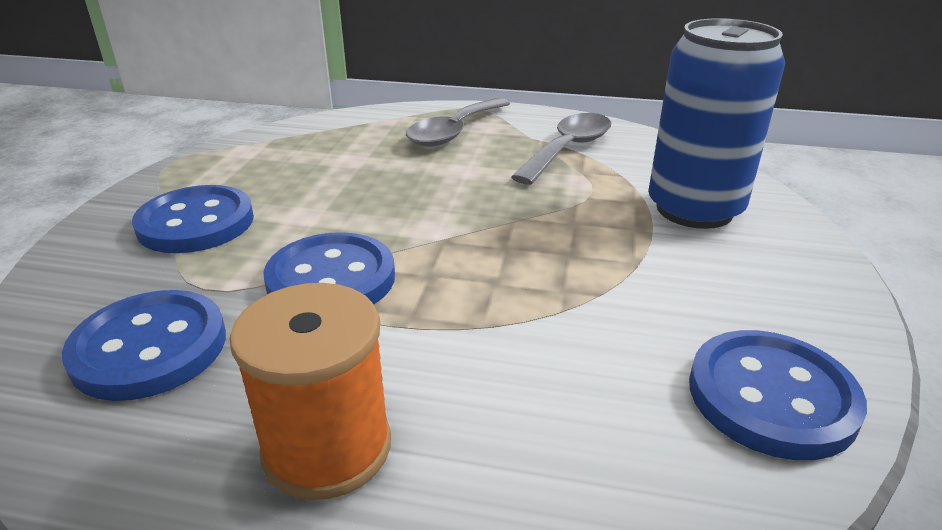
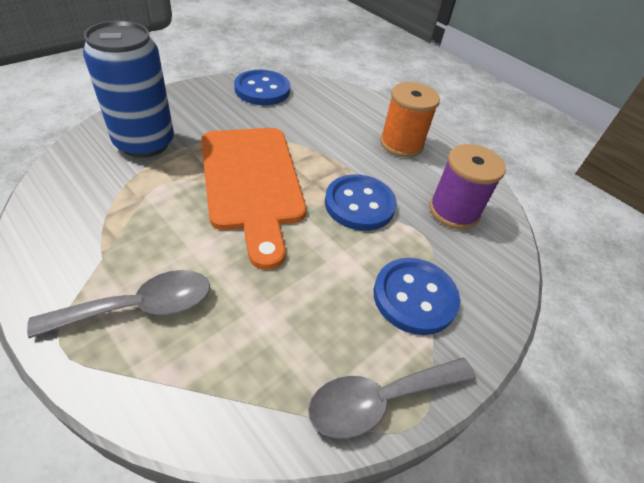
camera: 150 degrees left, 15 degrees up
blue button [62,290,226,401] -> purple spool [429,144,506,229]
grey spoon [511,113,611,185] -> grey spoon moved to [308,358,476,439]
none -> orange cutting board [201,128,306,270]

